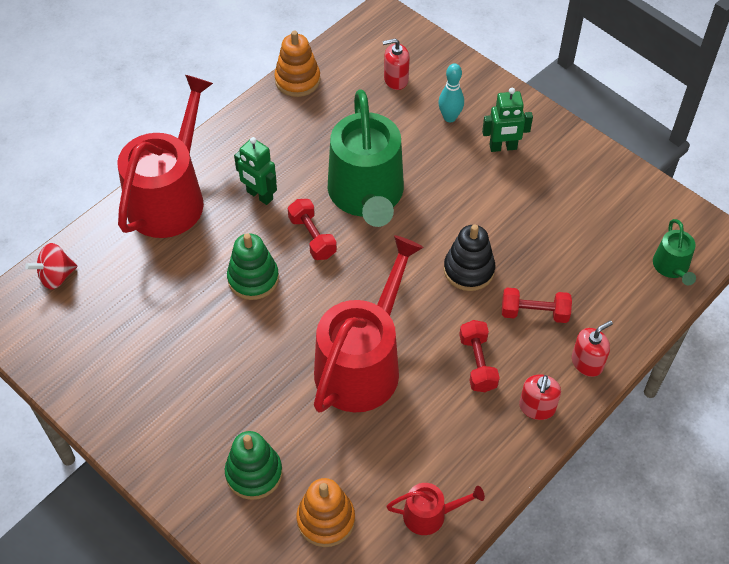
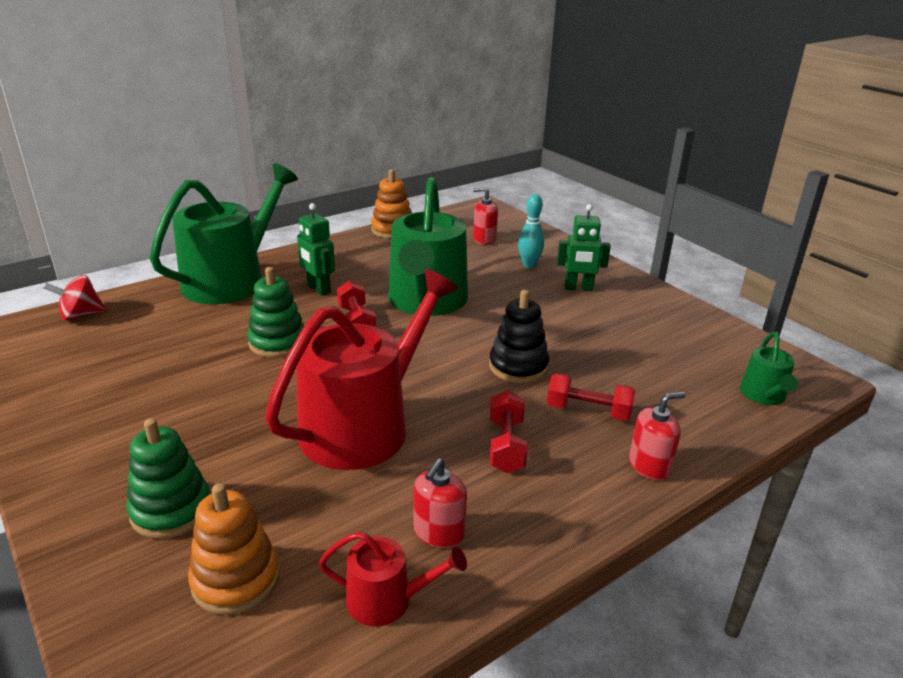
camera: 10 degrees right, 25 degrees down
red watering can [117,75,213,238] -> green watering can [150,163,298,304]
red soap dispenser [519,375,561,420] -> red soap dispenser moved to [414,458,467,548]

